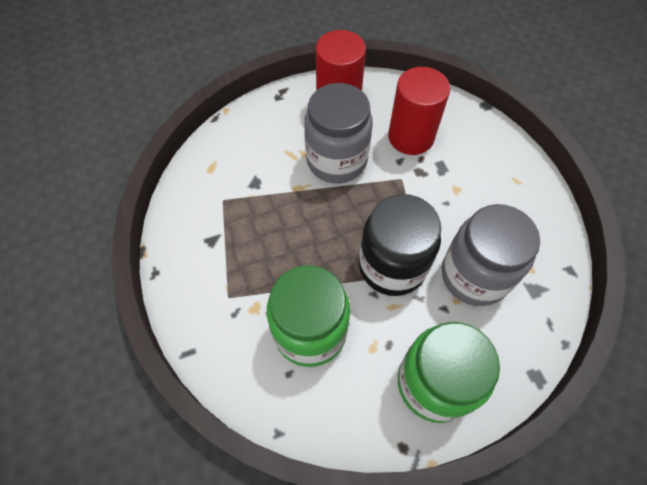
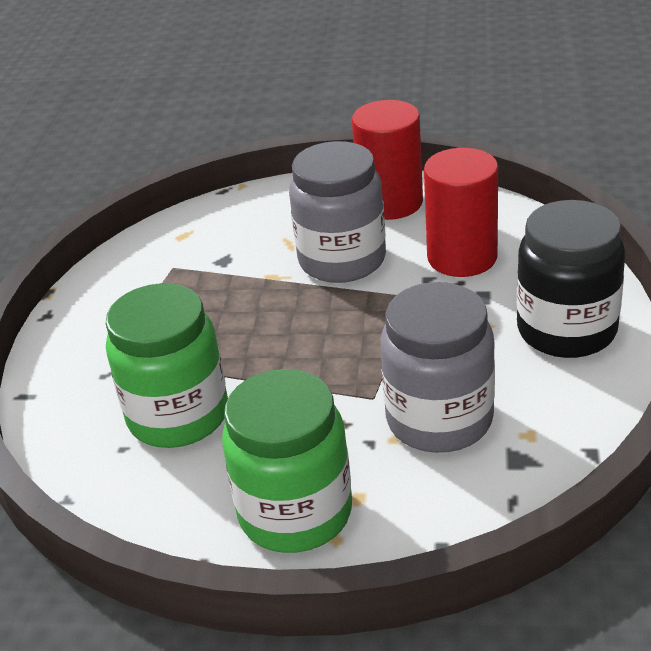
camera: 30 degrees right, 25 degrees down
black jar [359,194,441,296] -> black jar moved to [517,200,625,358]

